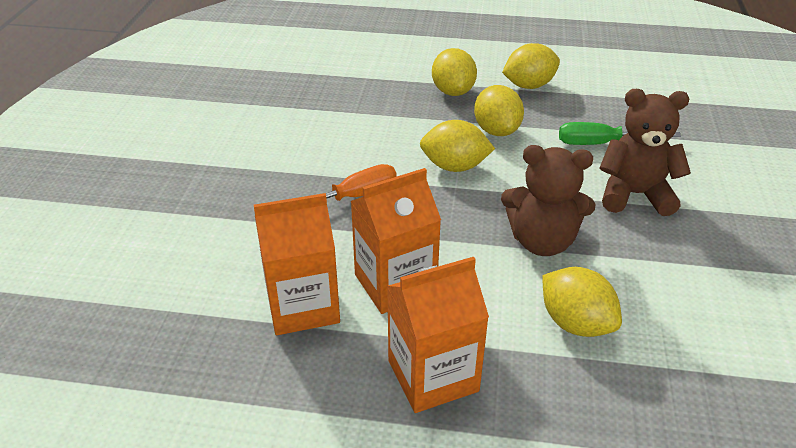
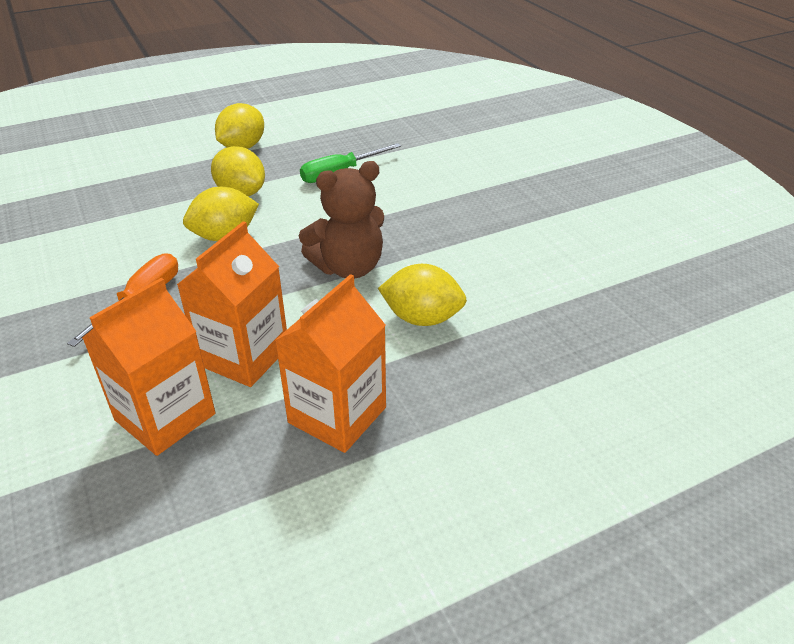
camera: 35 degrees left, 0 degrees up
yellow lemon [432,48,477,96] -> none
brown teddy bear [599,89,691,216] -> none

